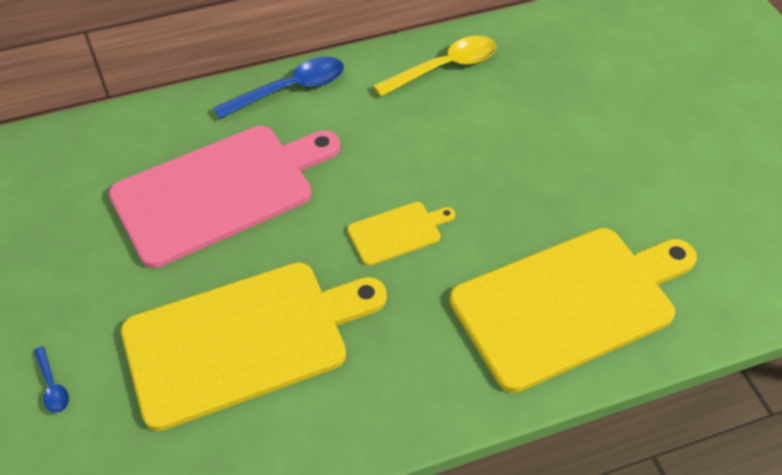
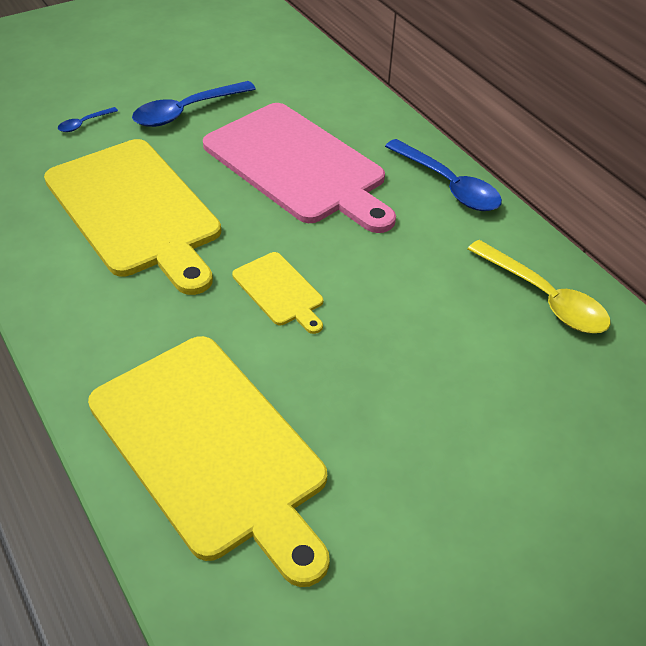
camera: 75 degrees right, 5 degrees down
none -> blue spoon [132,81,256,127]

